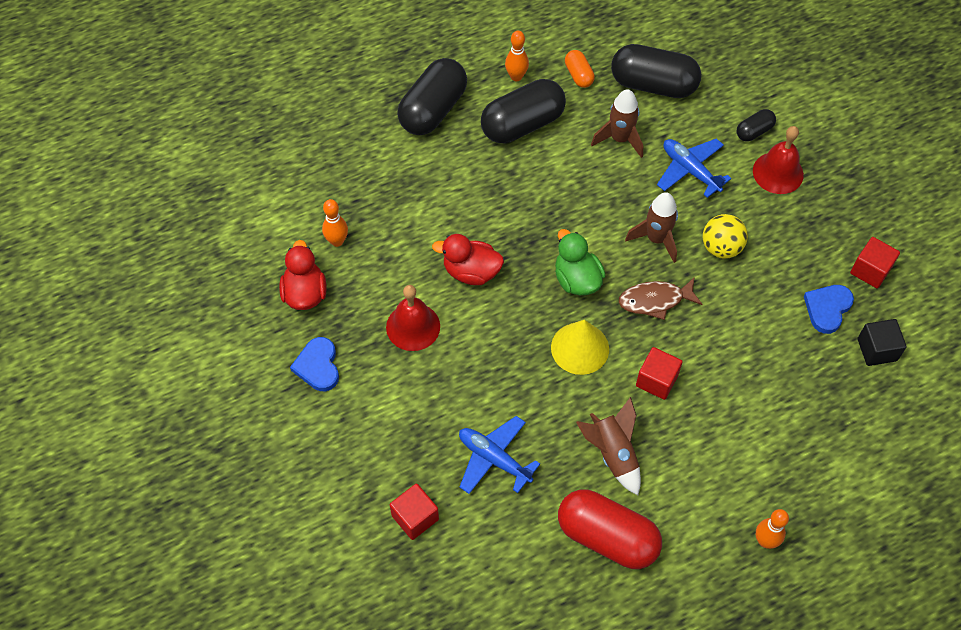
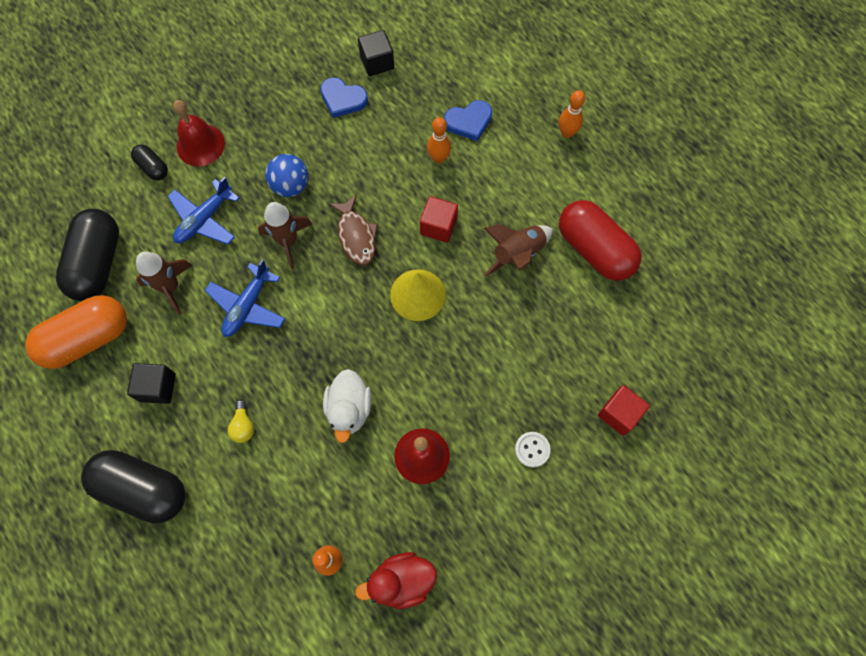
camera: 100 degrees left, 10 degrees up
blue heart [290,337,339,391] -> blue heart moved to [444,100,492,141]
red duck [432,234,504,285] -> white duck [323,369,372,443]
blue plane [459,416,540,494] -> blue plane moved to [205,259,285,337]
black capsule [481,79,566,143] -> black cube [127,363,176,404]
orange bowling pin [505,31,529,81] -> orange bowling pin moved to [427,117,451,164]
green duck [555,229,606,295] -> none
red capsule [558,489,662,569] -> red capsule turned 60 degrees counterclockwise [559,200,641,281]
orange capsule [565,50,595,88] -> orange capsule [25,295,127,369], size x2.06
yellow ball [703,214,748,259] -> blue ball [265,154,308,197]
red cube [850,237,900,288] -> none
none -> yellow light bulb [228,399,254,443]
none -> white button [515,432,551,468]

